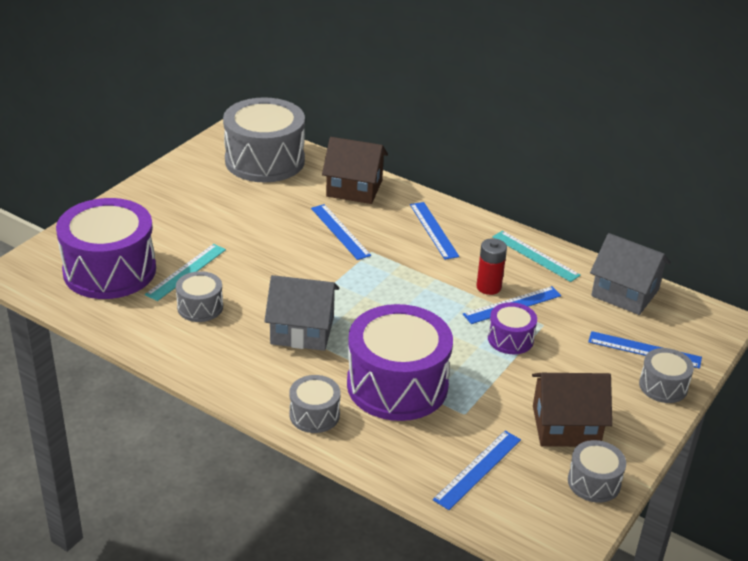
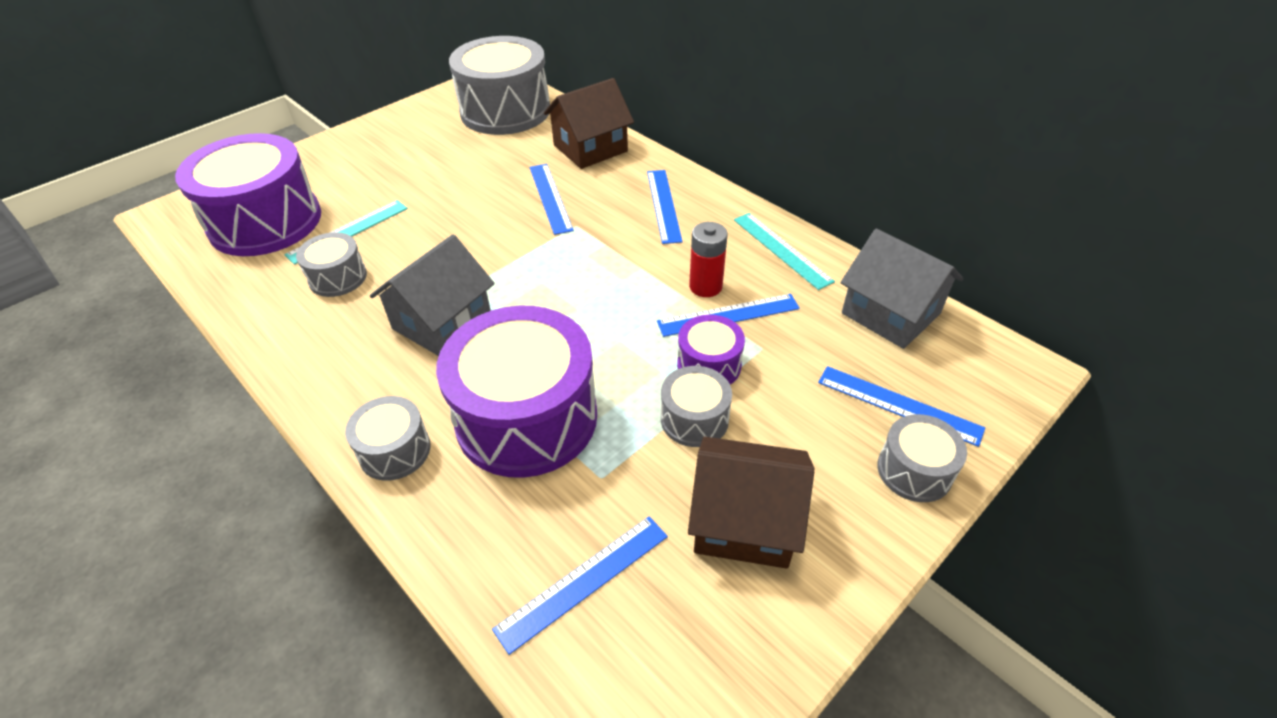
camera: 15 degrees right, 10 degrees up
grey house [264,275,339,351] -> grey house turned 75 degrees counterclockwise [370,235,495,356]
brown house [322,137,388,204] -> brown house turned 60 degrees counterclockwise [544,78,634,169]
grey drum [568,440,626,503] -> grey drum moved to [661,366,732,447]

